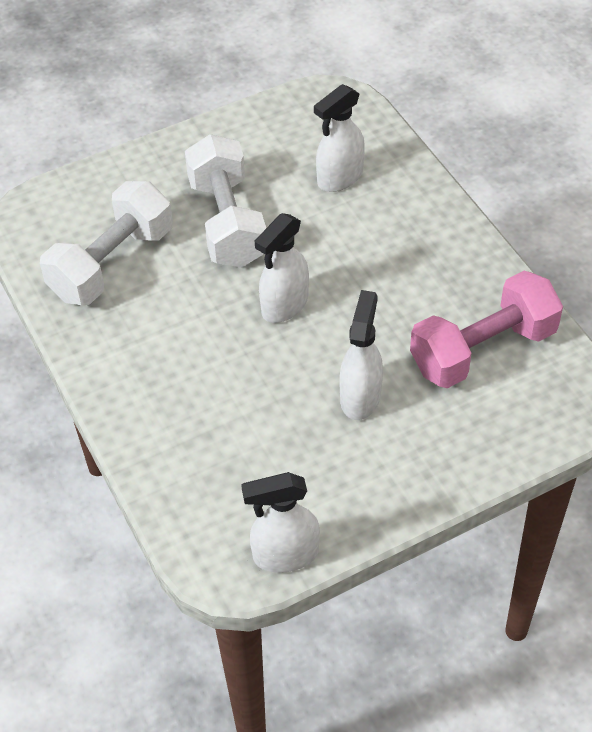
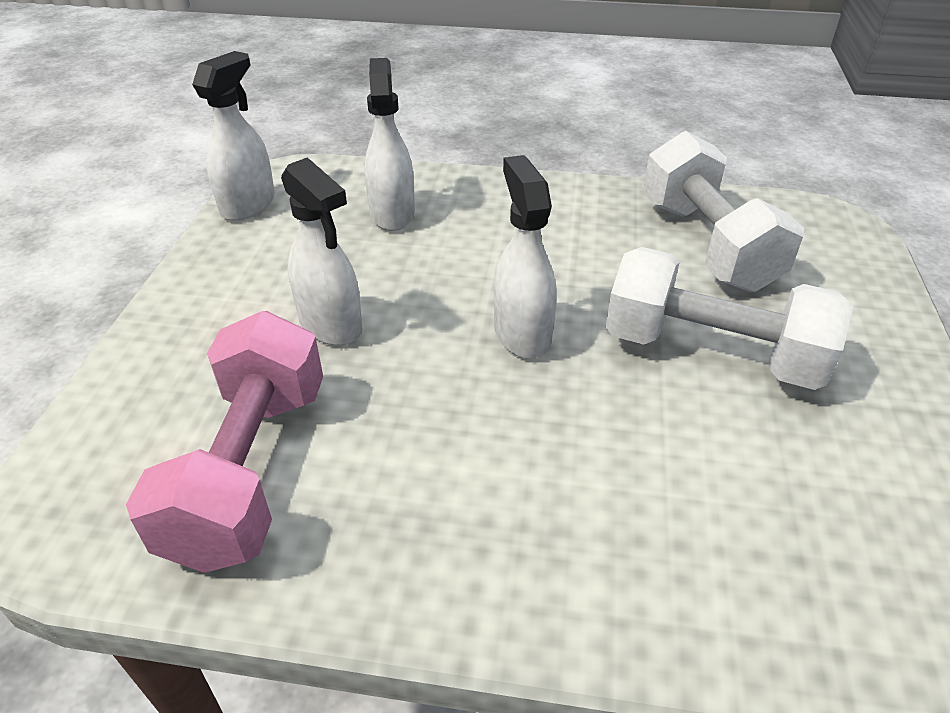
camera: 125 degrees right, 10 degrees down
white spray bottle [314,84,365,192] -> white spray bottle moved to [364,58,415,231]

